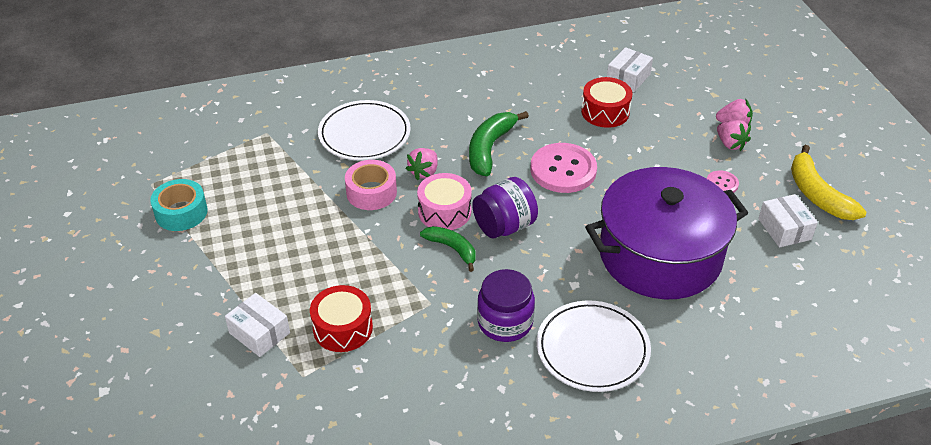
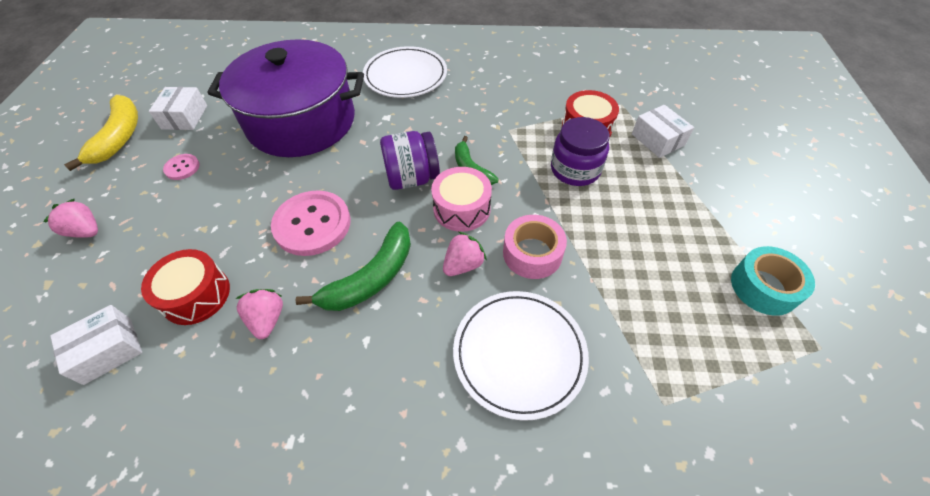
camera: 160 degrees left, 10 degrees up
purple jar [477,269,535,342] -> purple jar moved to [551,117,610,186]
pink strawberry [717,120,751,151] -> pink strawberry moved to [235,289,283,339]

